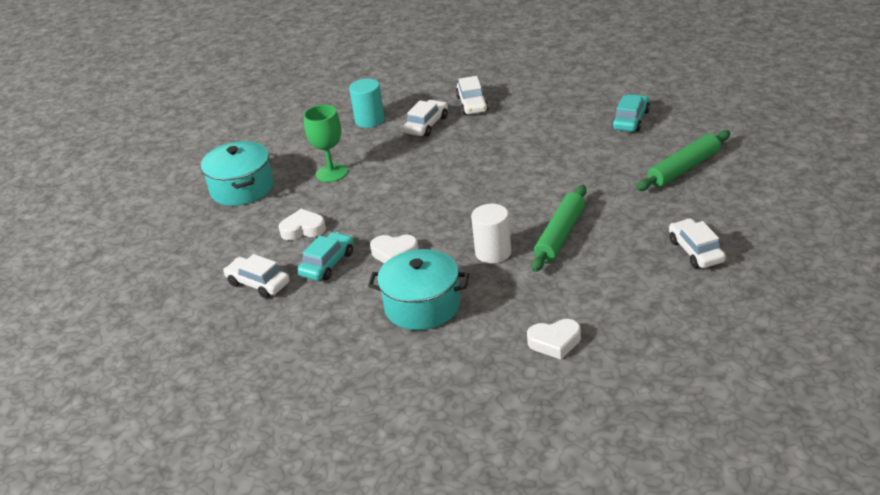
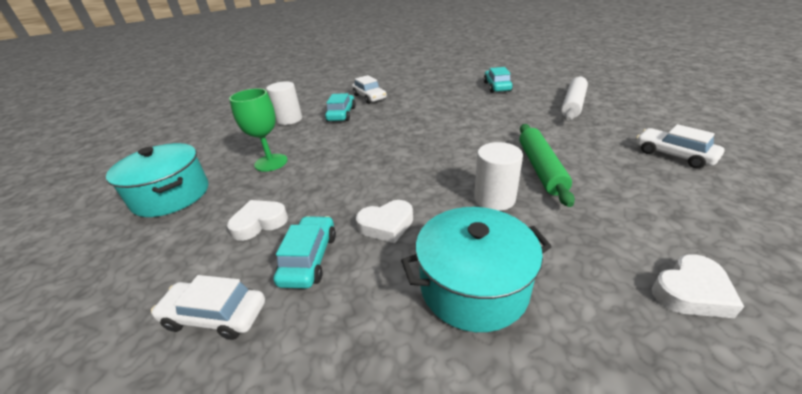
camera: 25 degrees left, 0 degrees up
turquoise cylinder [349,79,385,128] -> white cylinder [266,81,302,125]
white car [403,100,448,137] -> turquoise car [325,93,356,122]
green rolling pin [636,130,731,191] -> white rolling pin [561,76,588,121]

